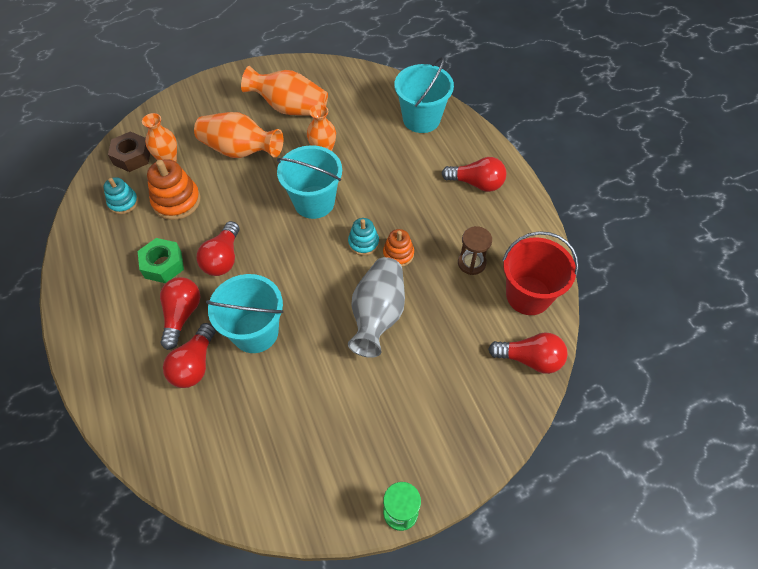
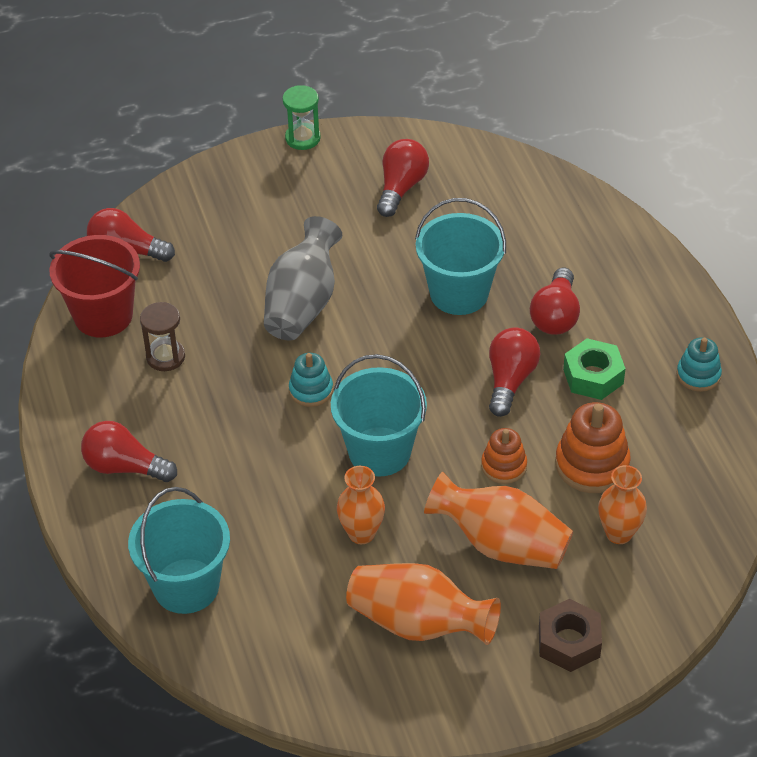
camera: 175 degrees left, 10 degrees down
turquoise stacking toy [103,177,138,214] -> turquoise stacking toy moved to [677,337,722,392]
brown nut [108,131,150,172] -> brown nut moved to [539,599,602,672]
red light bulb [163,323,216,388] -> red light bulb moved to [377,139,429,217]
orange stacking toy [383,229,414,267] -> orange stacking toy moved to [481,428,527,484]

